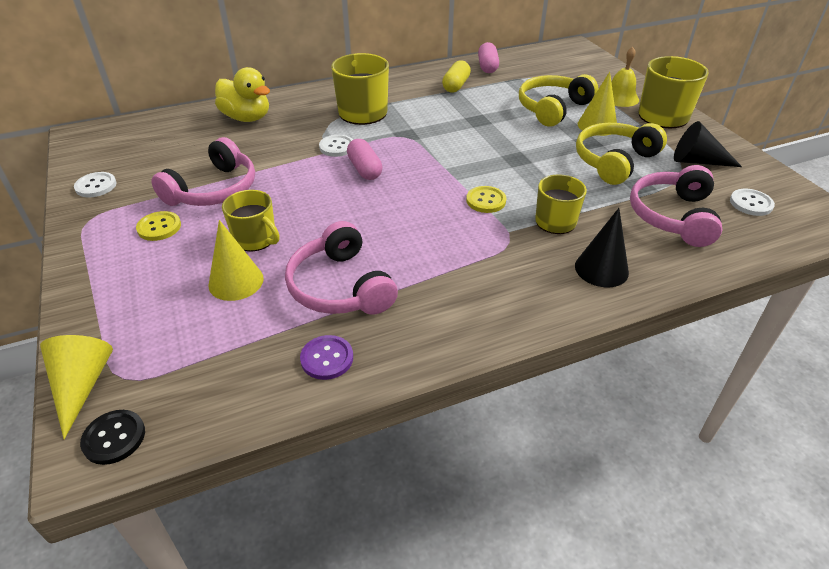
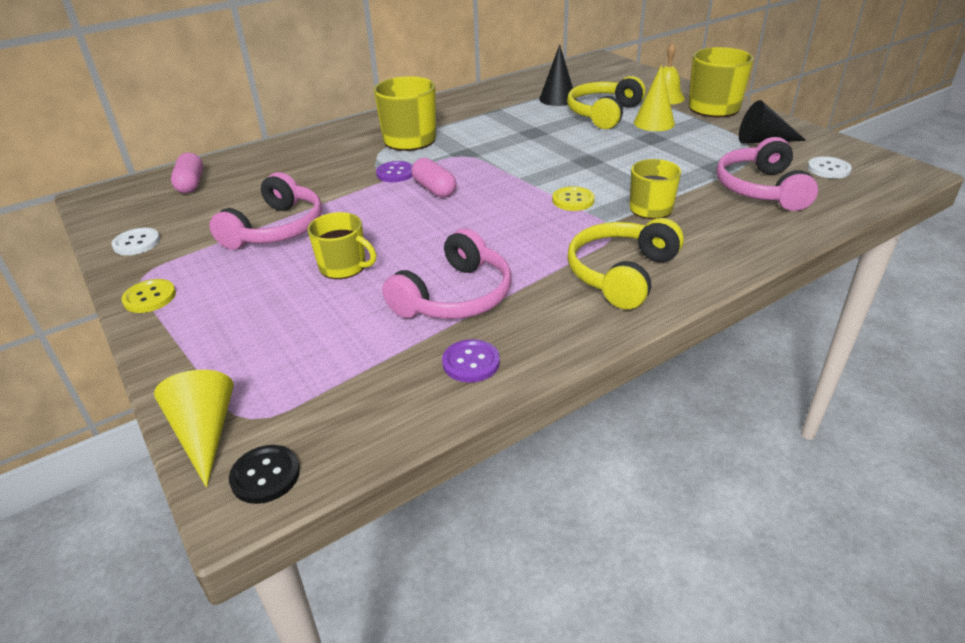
camera: 10 degrees left, 5 degrees down
yellow button [136,211,181,241] -> yellow button moved to [121,279,176,313]
yellow cone [209,220,264,301] -> none
yellow duck [215,67,270,122] -> none
pink headphones [285,221,398,315] -> pink headphones turned 105 degrees counterclockwise [382,228,512,319]
white button [319,135,353,157] -> purple button [376,161,413,182]
yellow capsule [442,60,471,92] -> none
pink capsule [478,42,499,73] -> pink capsule moved to [171,153,203,193]
black cone [575,208,629,287] -> black cone moved to [539,44,576,106]
yellow headphones [576,123,667,185] -> yellow headphones moved to [567,218,684,309]

